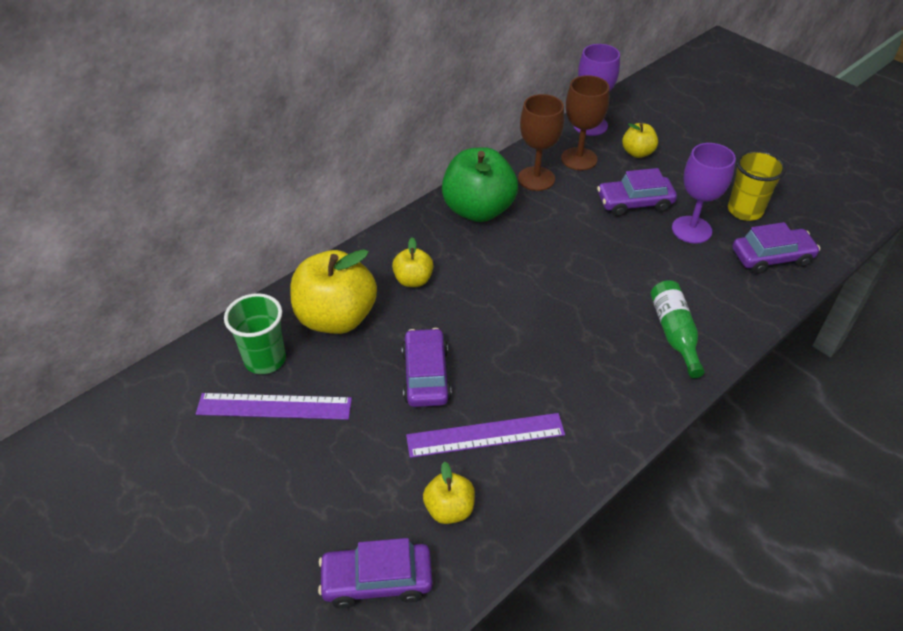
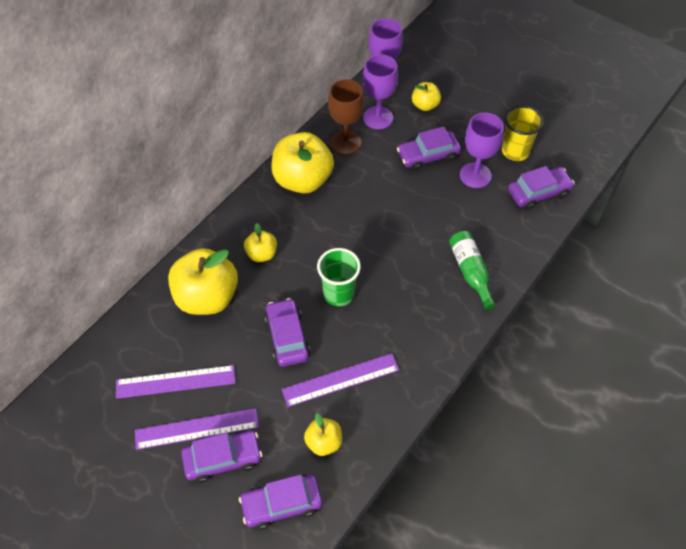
camera: 10 degrees left, 10 degrees up
green cup [224,293,286,374] -> green cup moved to [317,248,361,306]
green apple [442,147,518,222] -> yellow apple [271,132,334,194]
brown goblet [561,75,609,170] -> purple goblet [363,54,398,129]
none -> purple ruler [135,408,259,450]
none -> purple car [181,431,262,483]

